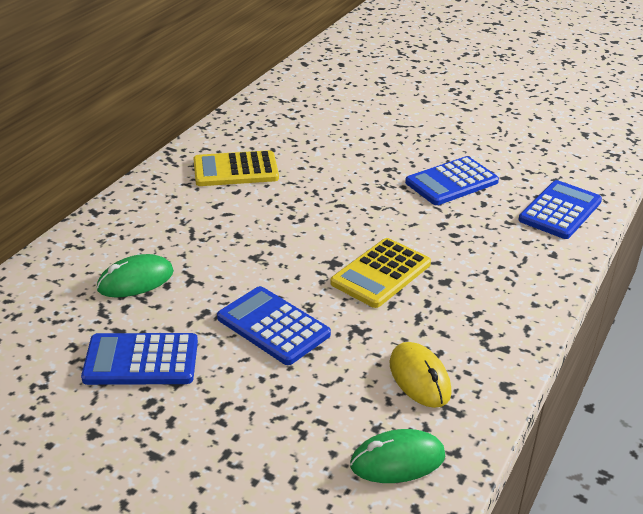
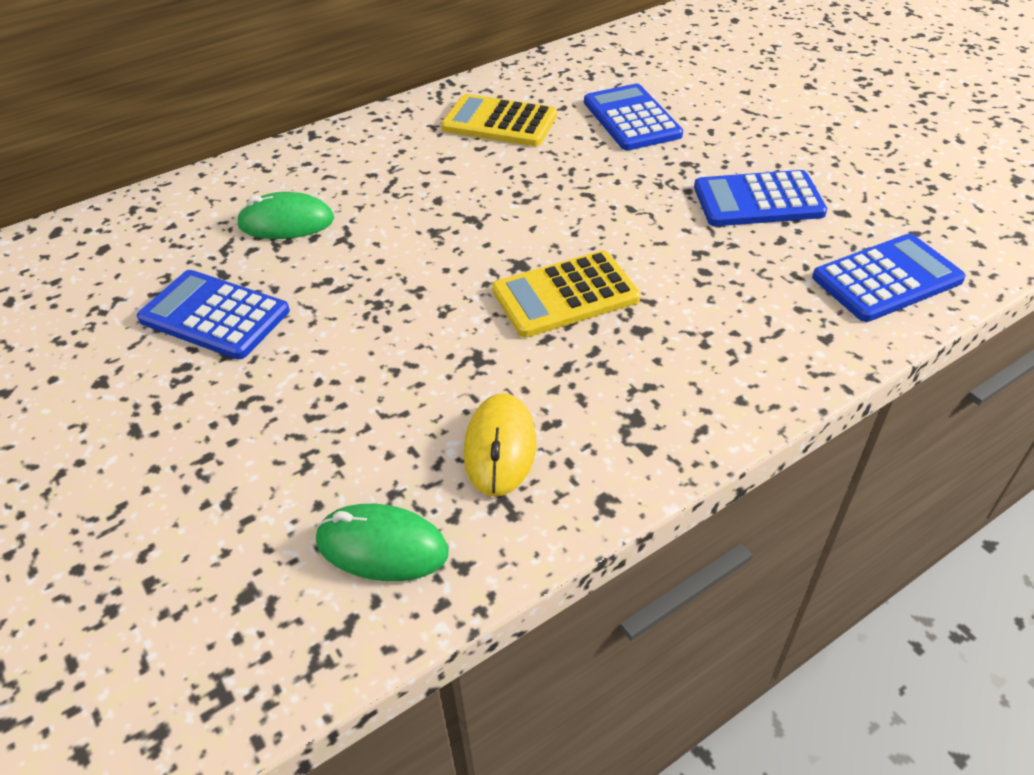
camera: 30 degrees right, 10 degrees up
blue calculator [217,286,331,365] -> blue calculator moved to [584,83,683,151]

